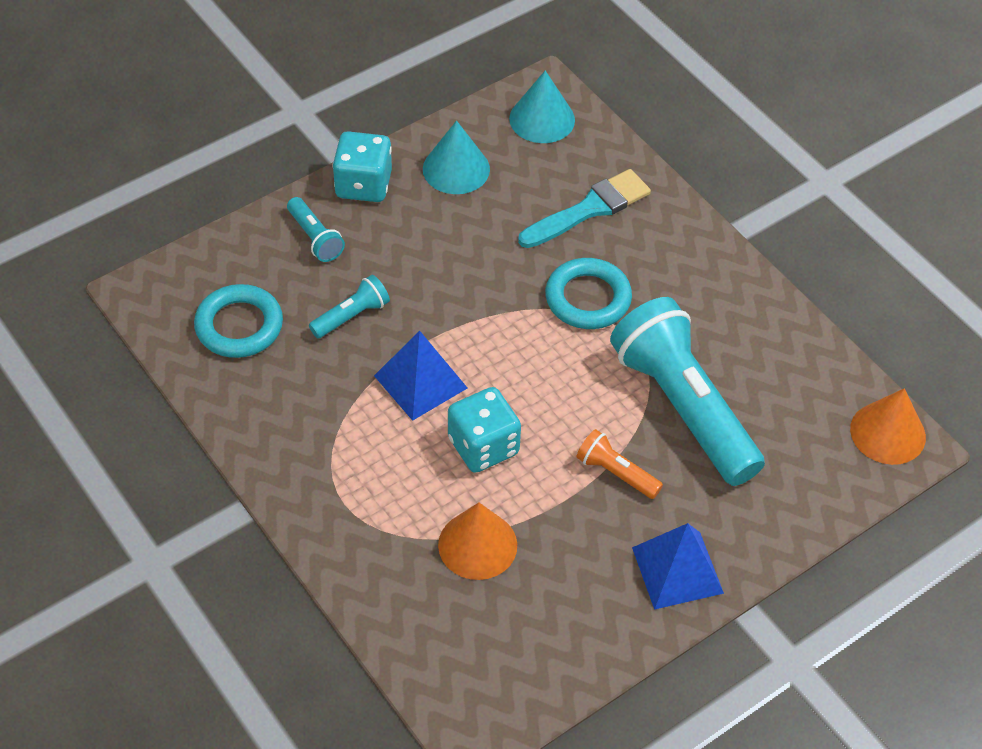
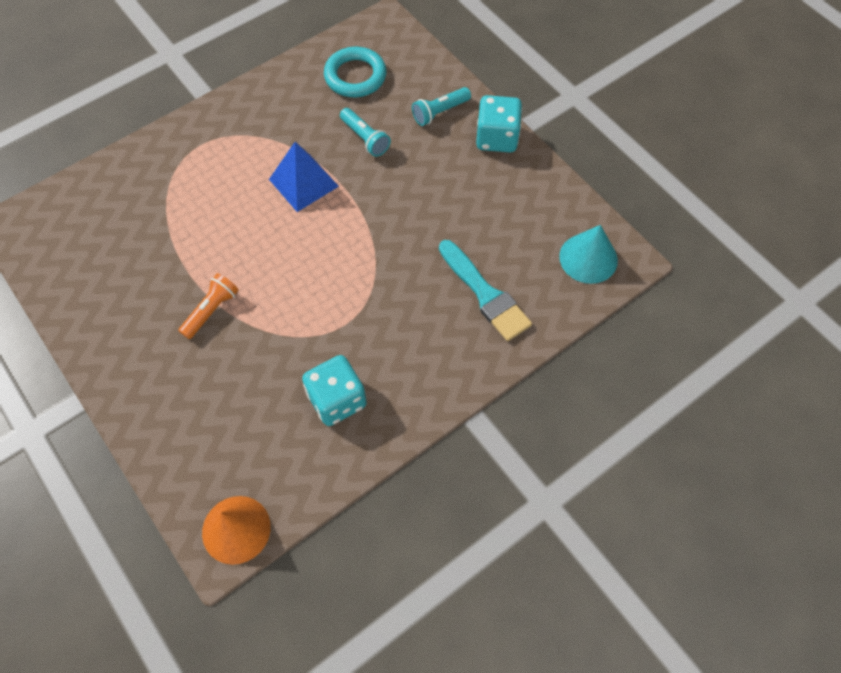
camera: 90 degrees right, 10 degrees up
turquoise cone [423,120,490,194] -> none
orange cone [438,502,517,580] -> none
turquoise dice [448,387,521,473] -> turquoise dice moved to [302,355,367,426]
turquoise ring [545,258,632,329] -> none
turquoise flashlight [610,297,765,486] -> none
blue pyramid [632,523,724,610] -> none

